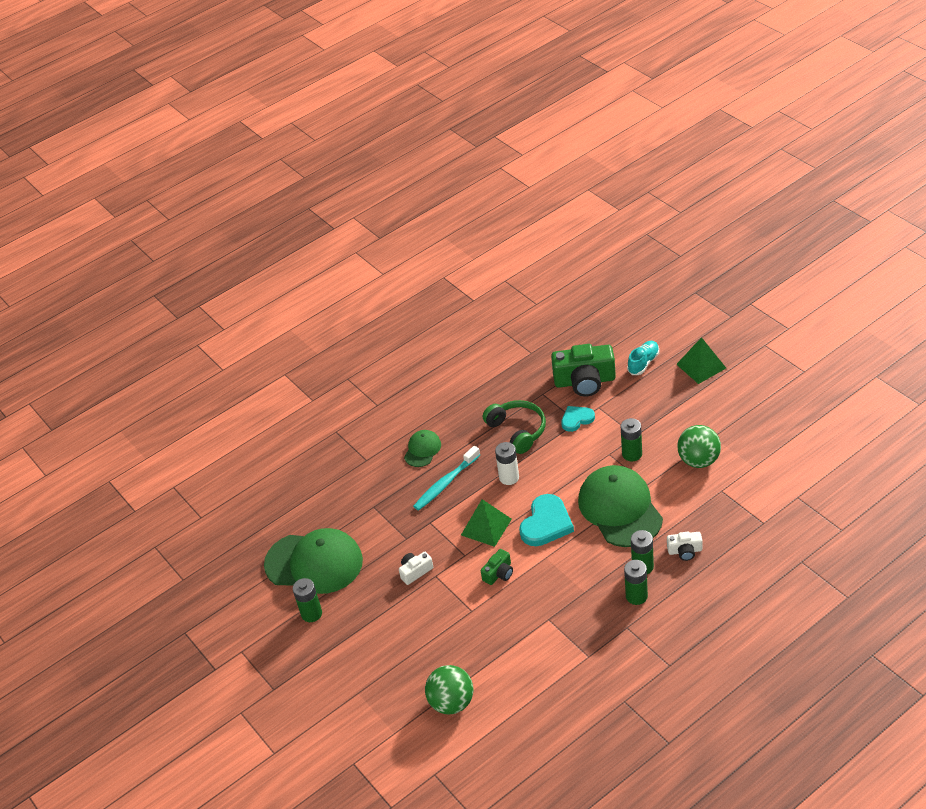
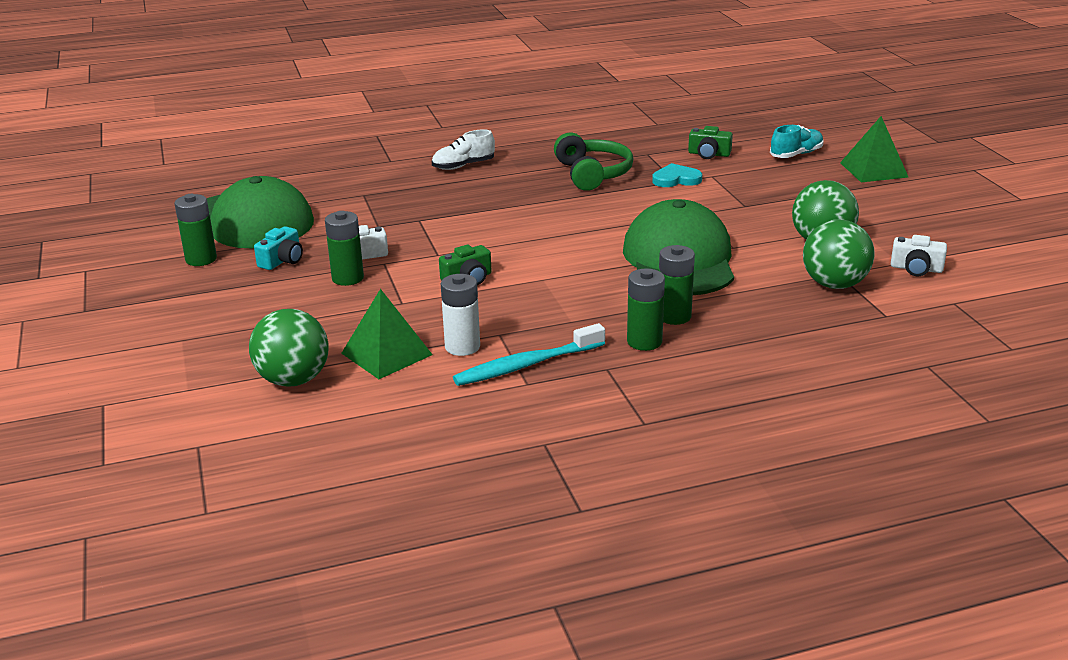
camera: 15 degrees right, 15 degrees down
green cap [404,430,441,467] -> white shoe [432,129,495,170]
turquoise toothbrush [413,446,480,511] -> turquoise toothbrush moved to [453,323,605,386]
green pyramid [461,499,512,547] -> green pyramid moved to [341,289,433,379]
white battery [495,442,519,485] -> white battery moved to [441,274,480,356]
turquoise heart [519,494,574,546] -> none
green camera [551,344,616,397] -> green camera [688,126,733,159], size x0.50
green battery [621,418,642,461] -> green battery moved to [325,211,364,286]
white camera [667,532,702,561] -> white camera moved to [891,235,947,276]
none -> turquoise camera [254,226,303,270]
none -> green ball [803,220,875,289]

